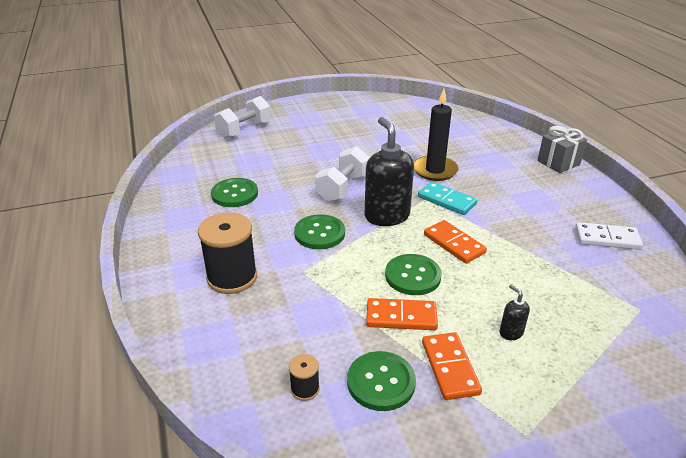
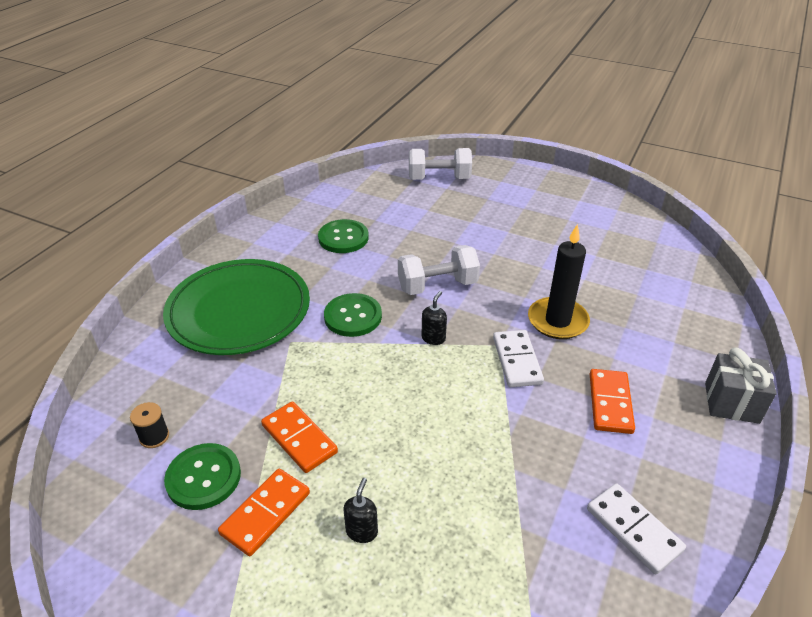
camera: 45 degrees right, 5 degrees up
black spool [198,212,257,294] -> green plate [163,259,310,355]
black soap dispenser [365,117,414,226] -> black soap dispenser [422,291,447,345], size x0.44
green button [385,254,442,295] -> none
turquoise domino [418,182,477,215] -> white domino [493,330,544,387]
orange domino [424,220,487,264] -> orange domino moved to [590,369,635,434]

